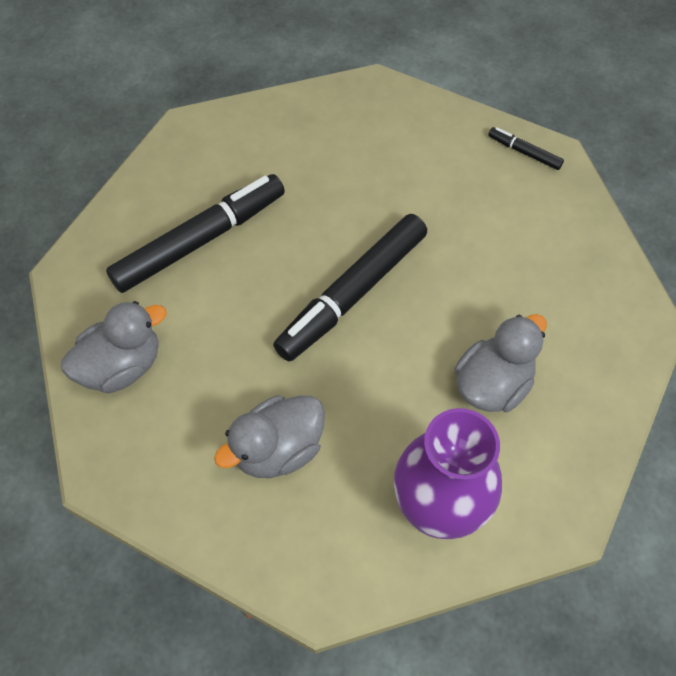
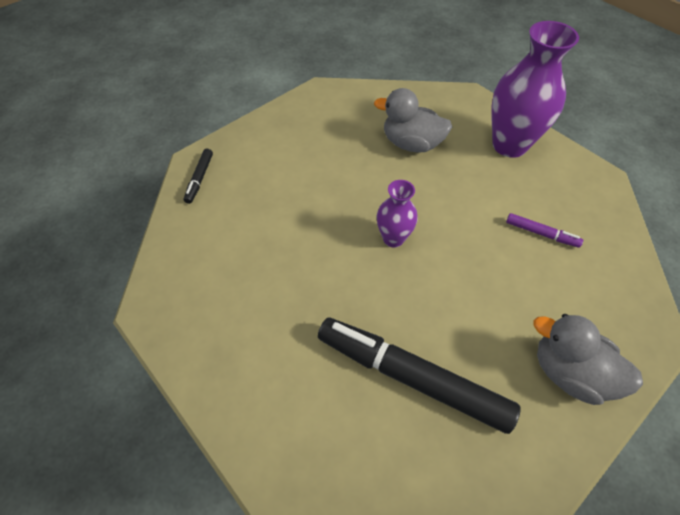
camera: 115 degrees left, 5 degrees down
grey duck [214,395,325,478] -> purple marker [506,213,583,248]
black marker [273,214,427,361] -> purple vase [377,180,418,248]

